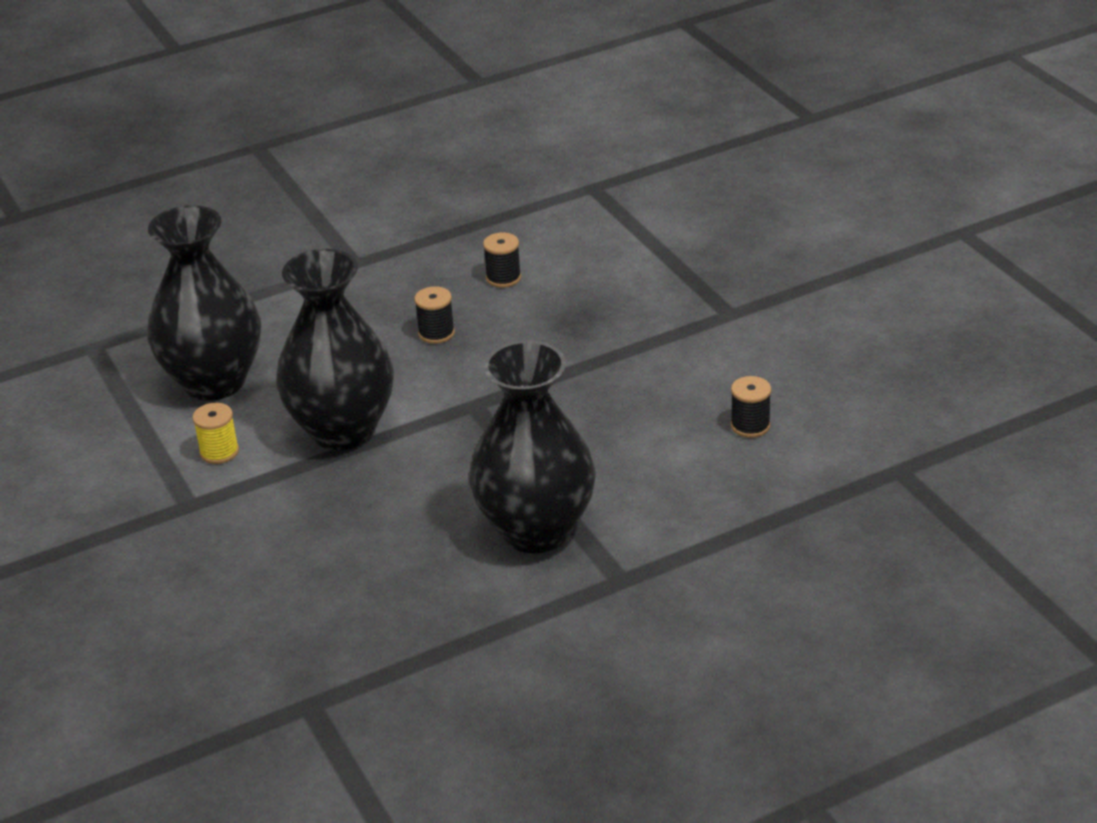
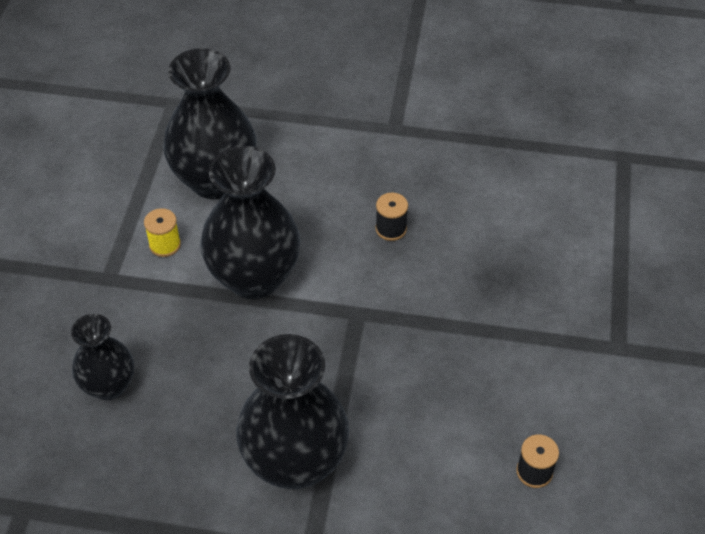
camera: 35 degrees right, 15 degrees up
black spool [483,232,521,288] -> none
none -> black vase [71,314,134,400]

